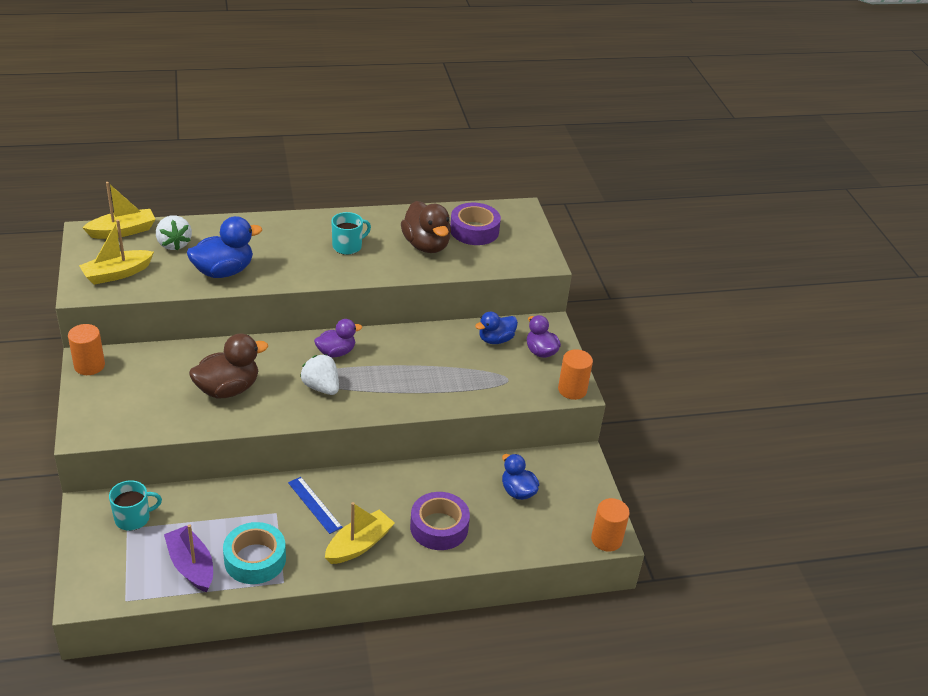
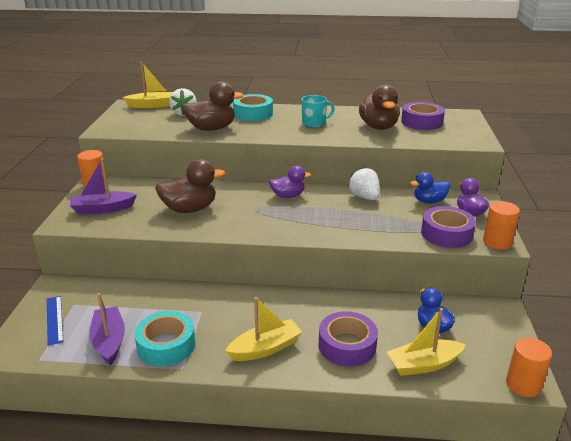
camera: 20 degrees right, 10 degrees down
yellow boat [79,220,154,285] -> yellow boat moved to [387,308,466,376]
turquoise mug [109,480,162,531] -> none
blue duck [187,216,262,278] -> brown duck [181,82,244,131]
blue ruler [288,477,343,534] -> blue ruler moved to [47,296,64,346]
white strawberry [300,354,339,395] -> white strawberry moved to [348,167,379,200]
none -> purple boat [70,158,137,215]
none -> turquoise tape [233,94,273,121]
none -> purple tape [421,206,476,248]

